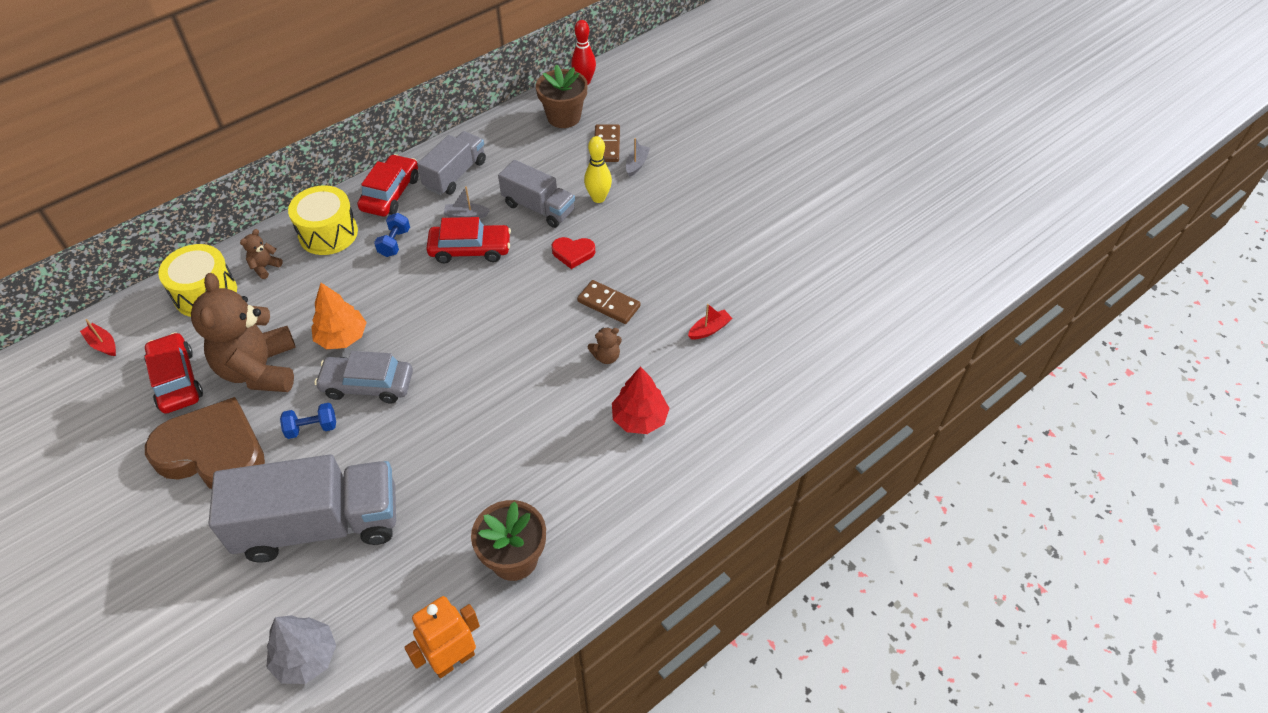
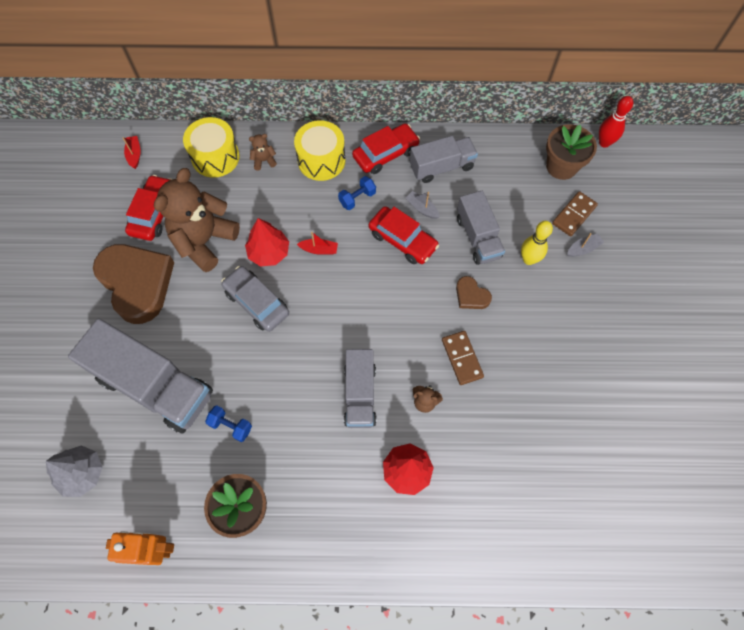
camera: 40 degrees right, 15 degrees up
blue dumbbell [280,403,336,439] -> blue dumbbell moved to [205,405,252,442]
orange tree [311,283,367,349] -> red tree [245,218,289,266]
red heart [552,237,595,269] -> brown heart [456,276,492,309]
red boat [688,304,733,339] -> red boat moved to [297,232,338,255]
none -> grey truck [344,349,377,428]

